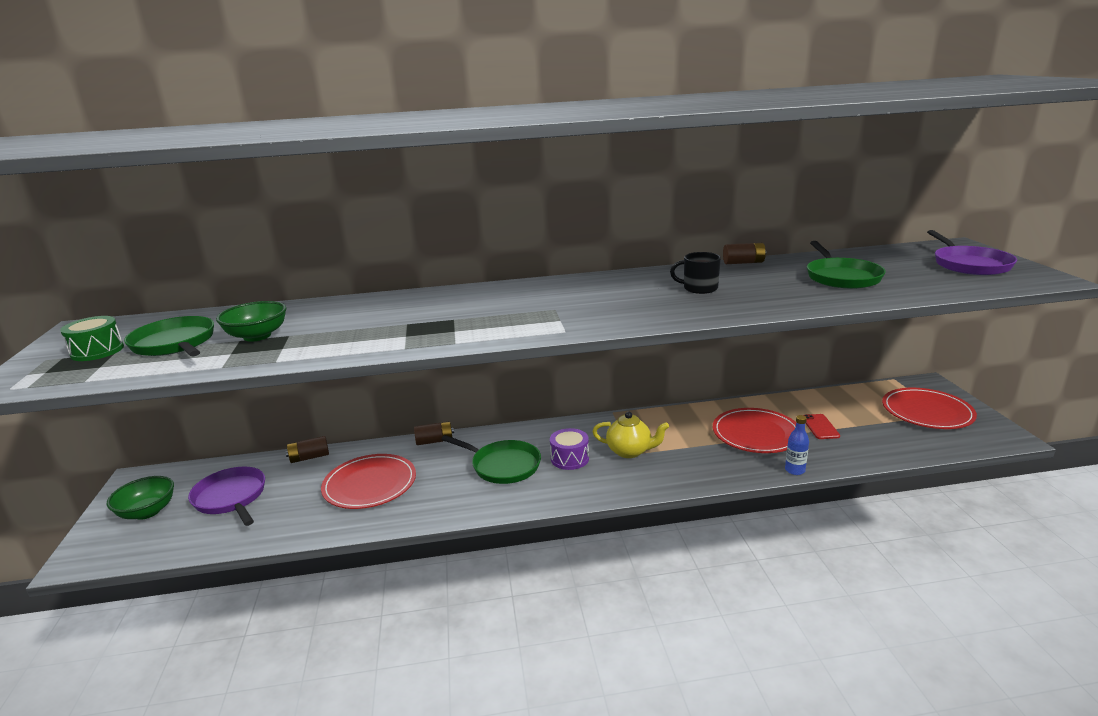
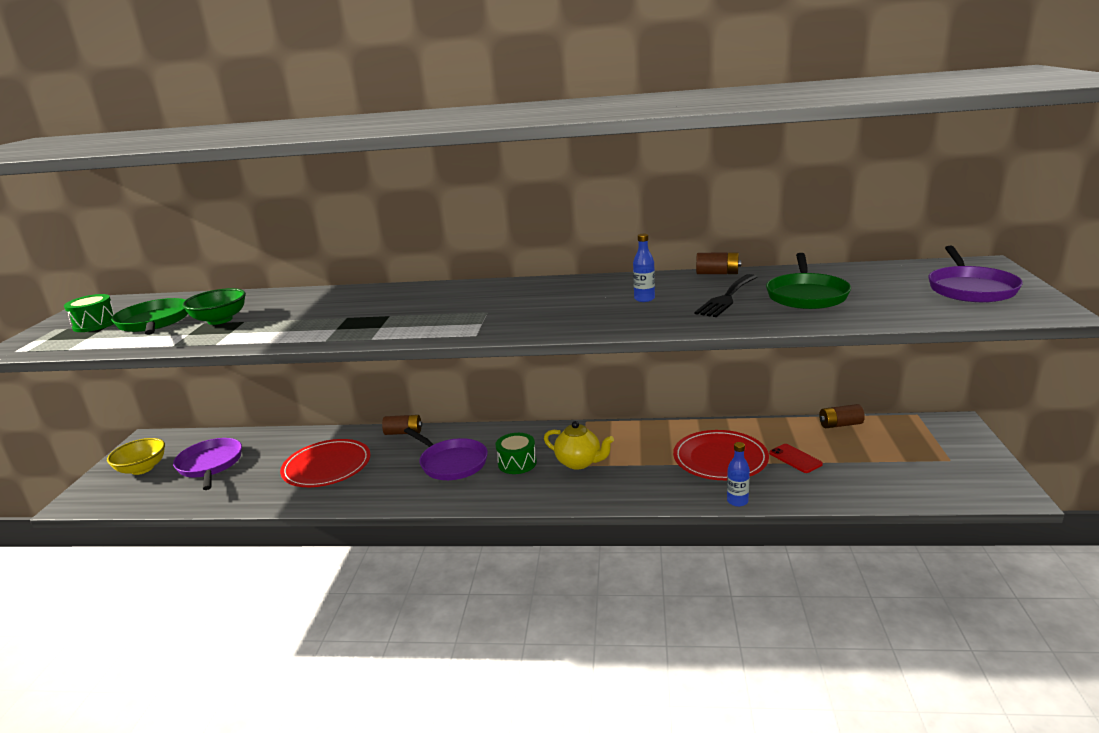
camera: 15 degrees right, 0 degrees up
green bowl [107,476,174,520] -> yellow bowl [107,438,165,475]
brown battery [286,436,329,463] -> brown battery moved to [819,404,865,428]
green pan [441,435,541,484] -> purple pan [404,428,488,480]
purple drum [550,428,589,470] -> green drum [495,433,537,474]
black mug [670,252,721,294] -> blue bottle [633,234,655,302]
red phone [803,414,840,439] -> red phone turned 45 degrees counterclockwise [769,444,823,473]
red plate [882,388,977,429] -> none
none -> black fork [695,274,757,317]

